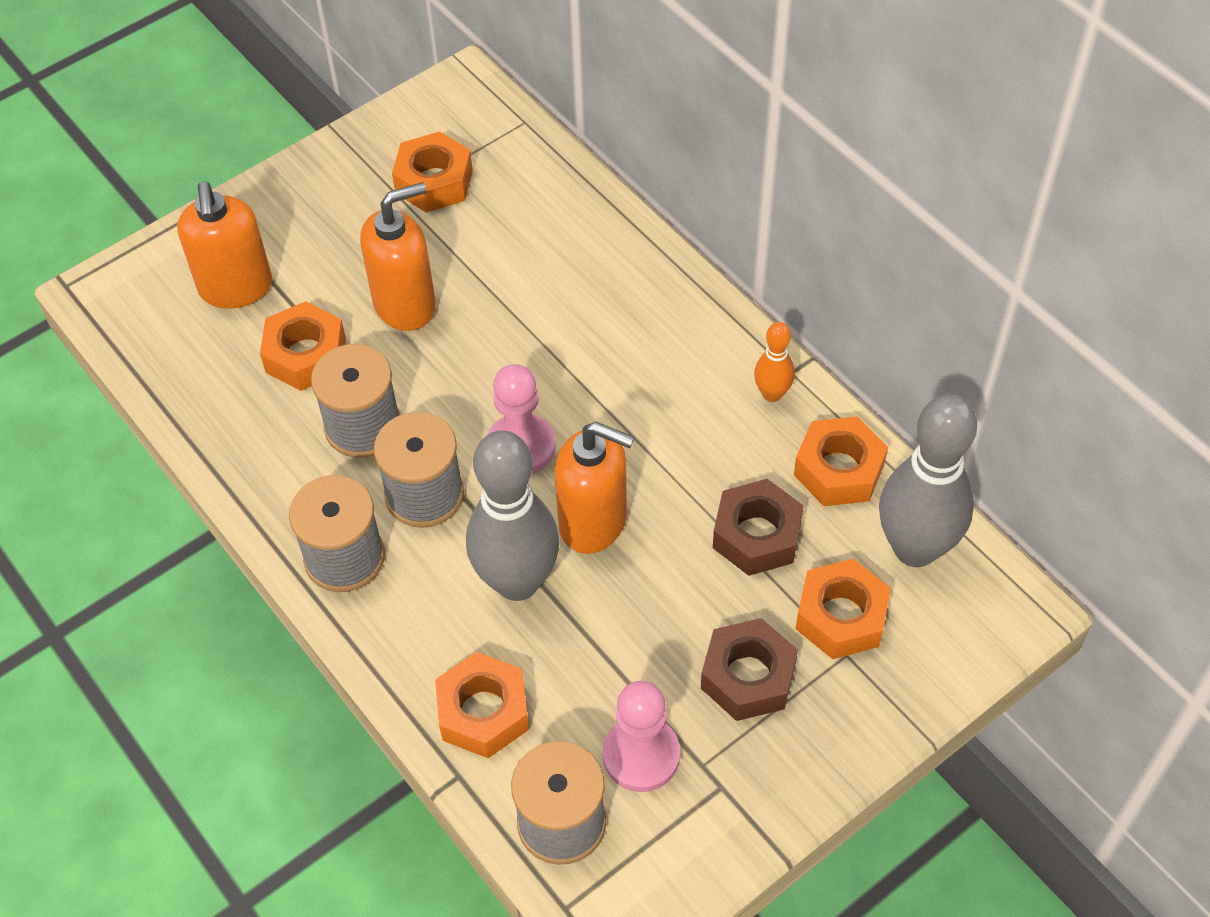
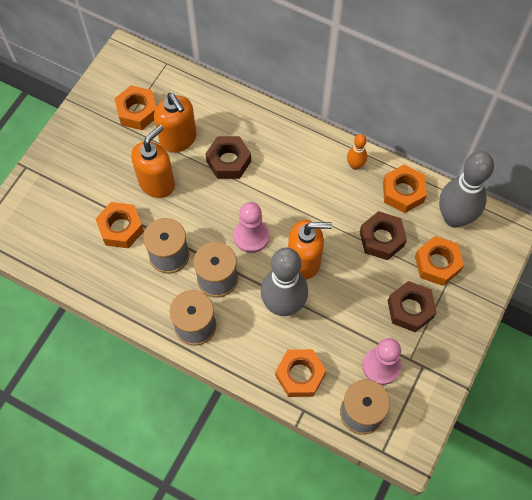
camera: 25 degrees left, 10 degrees up
orange soap dispenser [177,181,272,309] -> orange soap dispenser moved to [154,93,197,153]
none -> brown nut [205,136,251,179]

